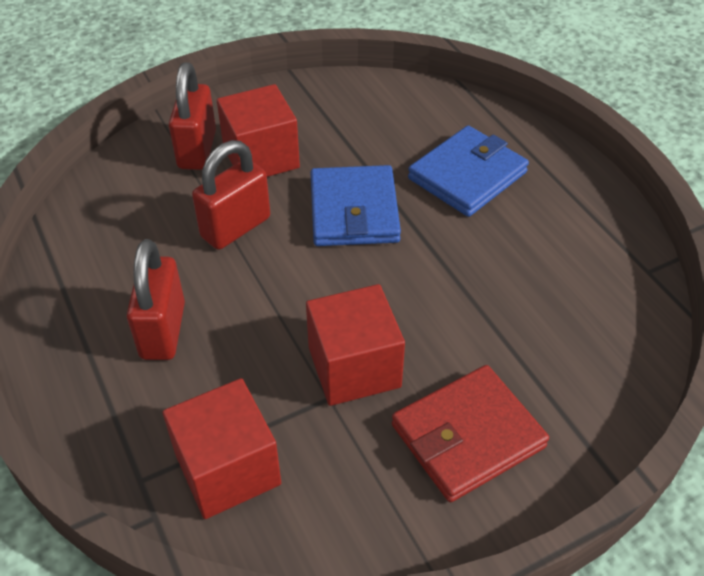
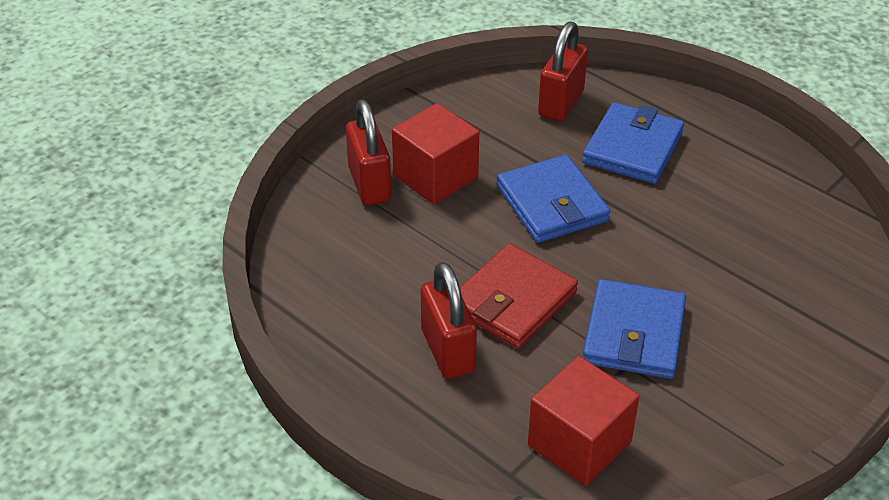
camera: 20 degrees left, 5 degrees down
red padlock [192,140,270,250] -> red padlock moved to [538,21,588,121]
red cube [306,284,405,406] -> blue wallet [583,279,686,379]
red wallet [392,365,549,502] -> red wallet moved to [460,243,578,349]

